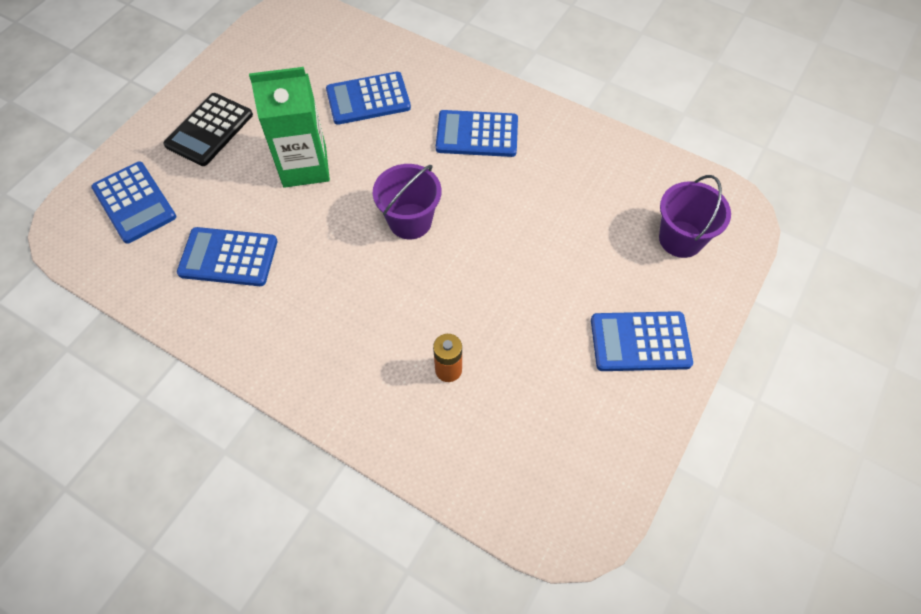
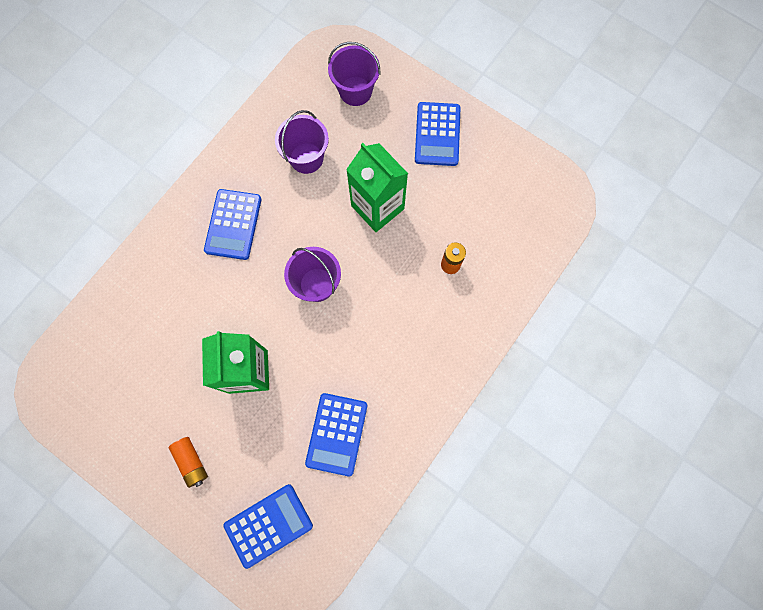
camera: 85 degrees left, 15 degrees up
black calculator [163,93,253,166] -> orange battery [169,437,208,488]
blue calculator [326,72,411,125] -> none
none -> purple bucket [275,110,329,174]
none -> green carton [346,143,408,232]

